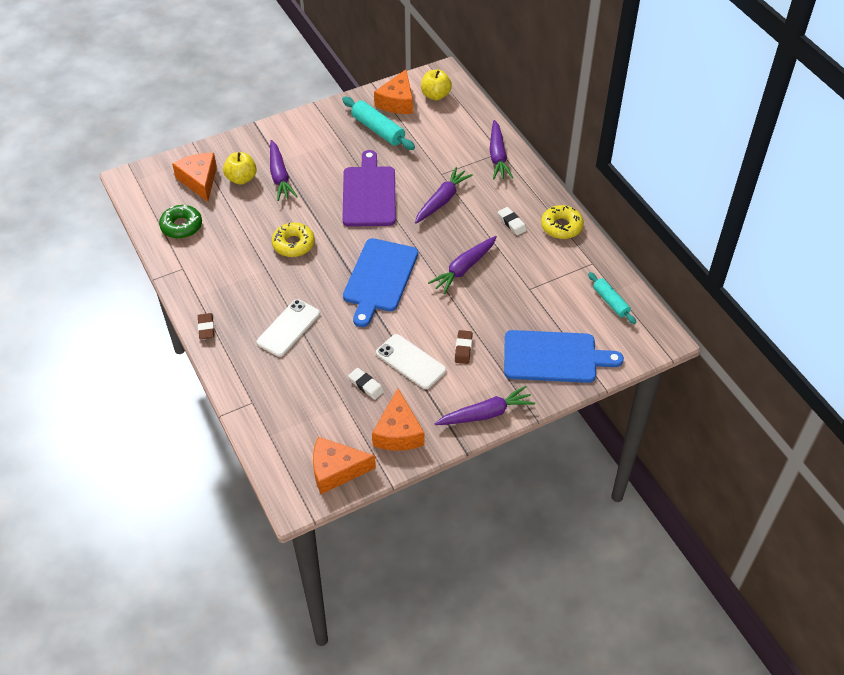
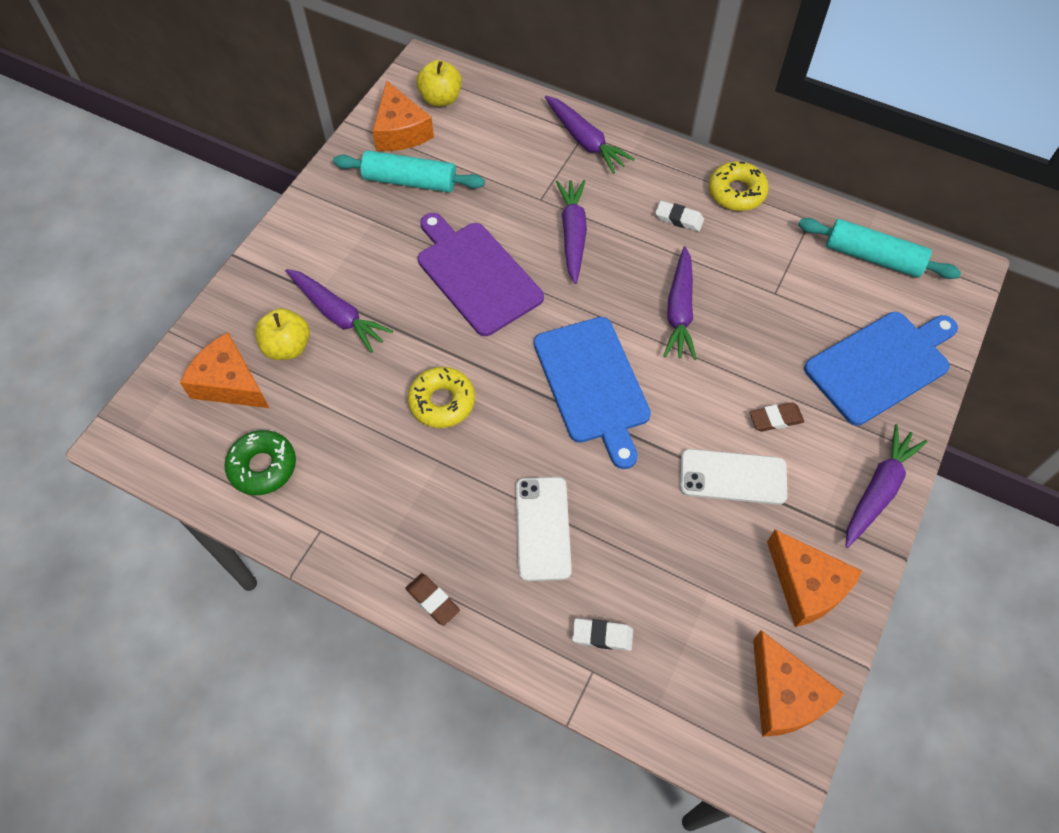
camera: 35 degrees left, 10 degrees up
orange cheese [313,437,376,494] -> orange cheese turned 75 degrees counterclockwise [753,630,844,737]
white eraser [348,368,384,400] -> white eraser moved to [572,618,633,651]
brown eraser [455,330,473,364] -> brown eraser turned 75 degrees counterclockwise [750,402,804,432]
turquoise rolling pin [588,272,636,324] -> turquoise rolling pin [798,218,961,279], size x1.55

